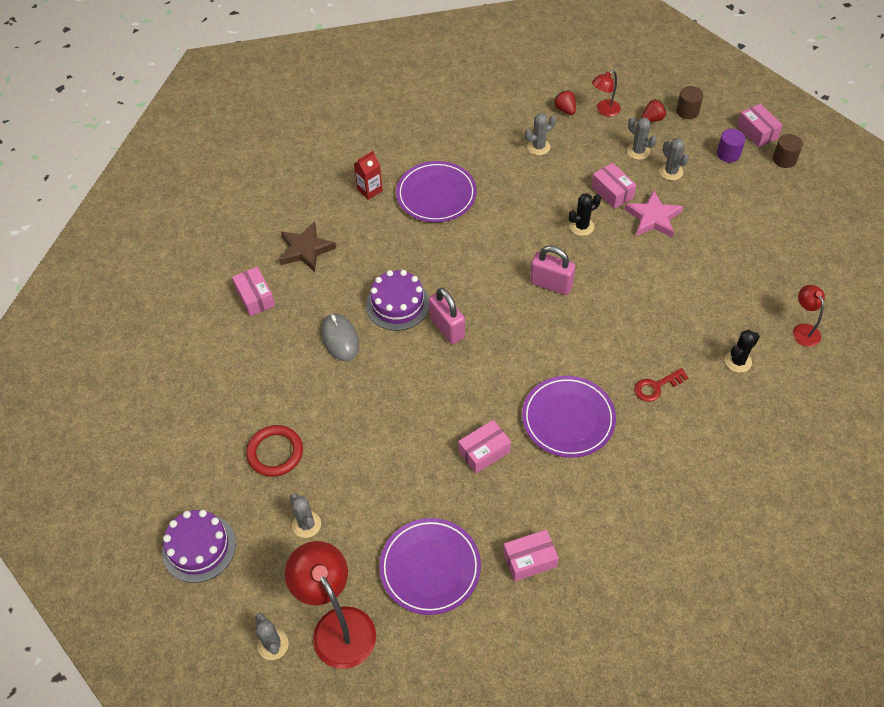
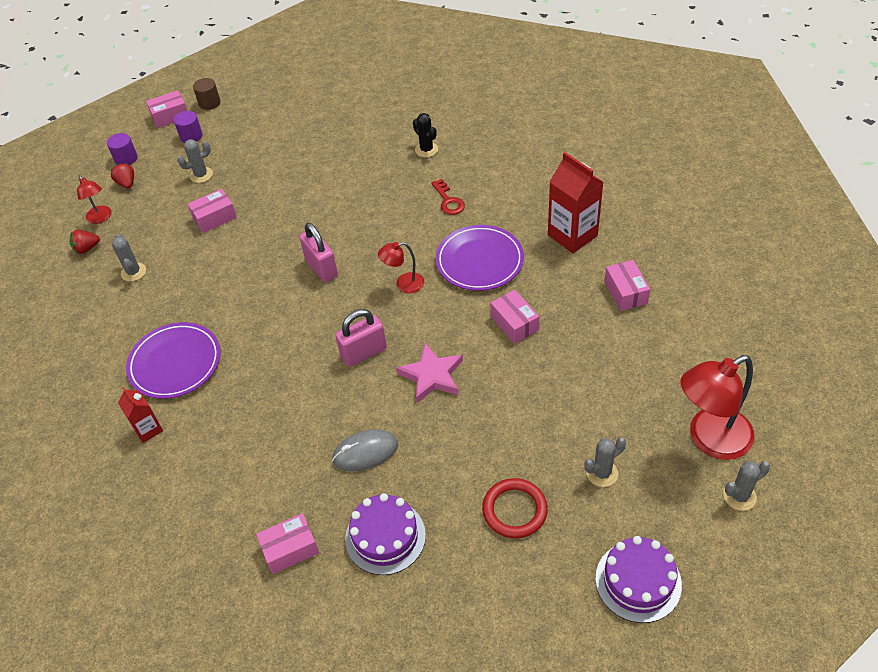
camera: 85 degrees left, 5 degrees down
brown star [279,222,336,272] -> none
purple cake [366,270,429,331] -> purple cake moved to [345,493,426,575]
purple plate [379,518,481,615] -> none
pink padlock [530,246,575,295] -> pink padlock turned 60 degrees counterclockwise [299,223,338,282]
black cactus [569,193,601,236] -> none
pink star [624,190,683,237] -> pink star moved to [396,343,463,403]
grey cactus [627,117,657,160] -> none
brown cylinder [676,86,703,119] -> purple cylinder [107,133,137,165]
red lamp [793,285,825,347] -> red lamp moved to [378,242,424,293]
none -> red carton [548,152,603,253]

